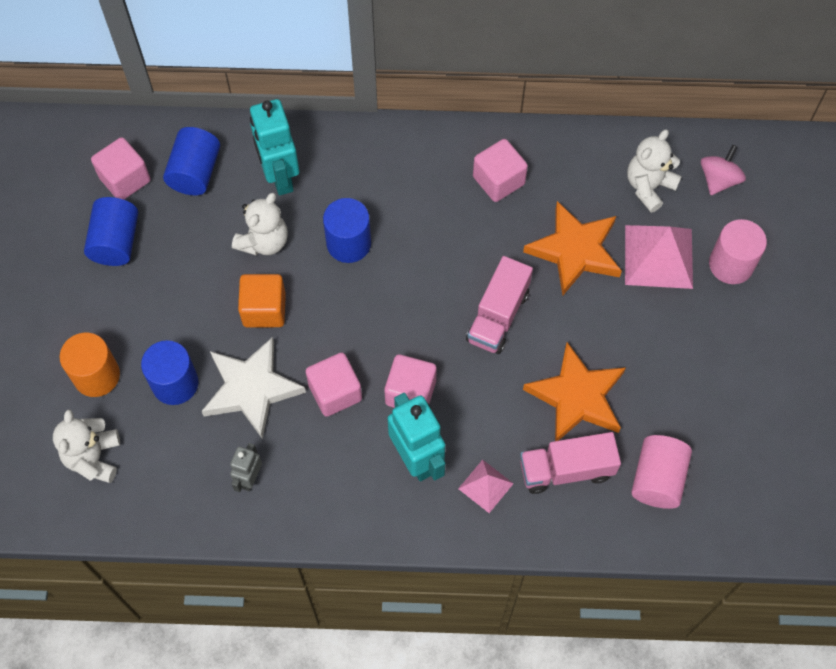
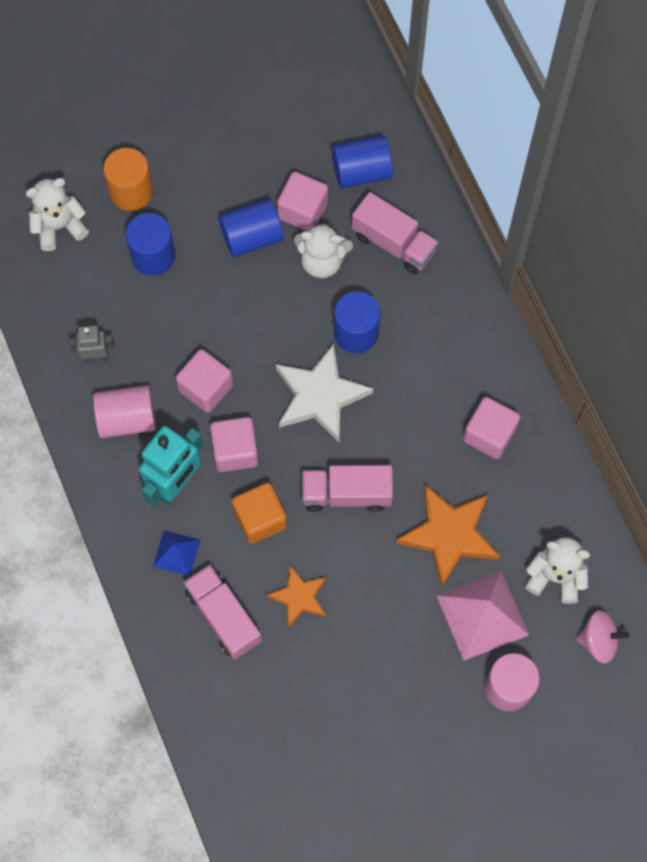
camera: 65 degrees right, 5 degrees up
blue cylinder [84,197,138,266] -> blue cylinder moved to [219,198,284,257]
pink cube [91,137,151,199] -> pink cube moved to [277,172,328,231]
white star [202,337,306,439] -> white star moved to [276,343,373,442]
orange cube [238,274,286,328] -> orange cube moved to [232,483,287,544]
turquoise robot [250,99,299,196] -> pink truck [352,192,439,274]
pink pyramid [458,460,514,513] -> blue pyramid [153,531,200,576]
orange star [523,342,626,441] -> orange star [267,565,326,627], size x0.60
pink cylinder [631,435,692,509] -> pink cylinder moved to [93,385,156,438]

